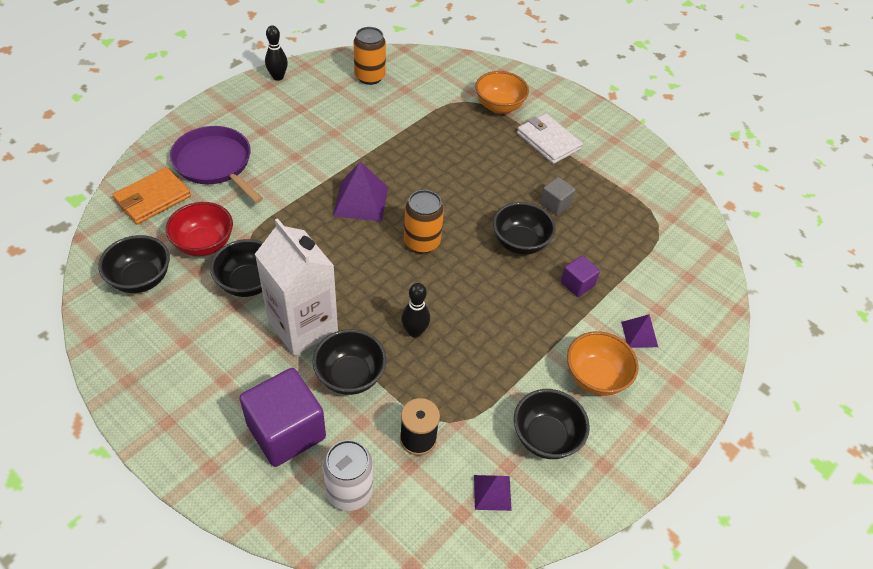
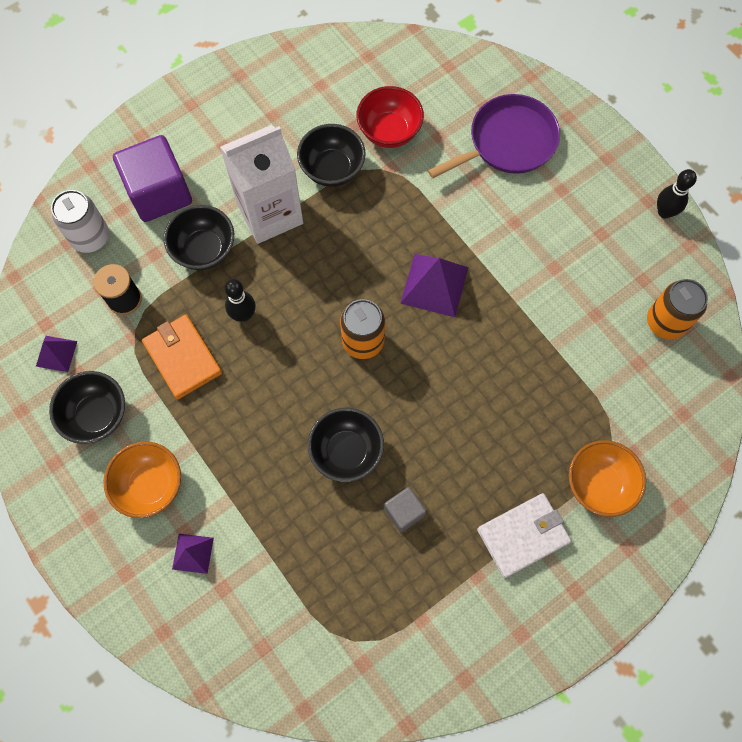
camera: 105 degrees right, 20 degrees up
black bowl [98,235,170,293] -> none
orange wallet [112,167,191,224] -> orange wallet moved to [142,314,222,399]
purple cube [561,256,600,297] -> none

